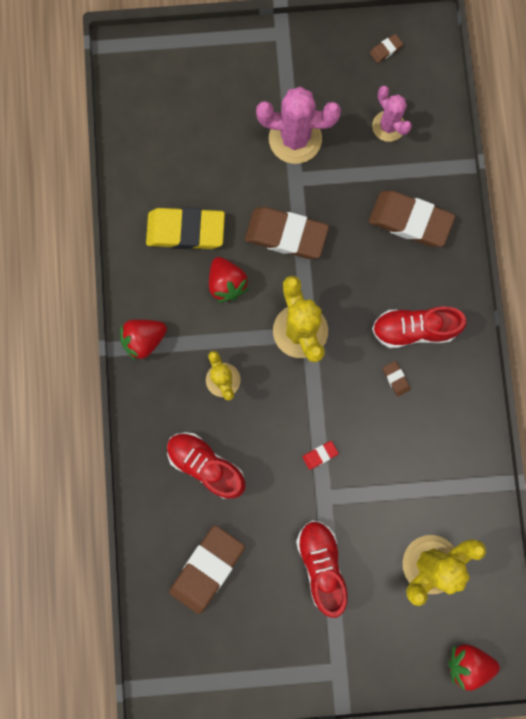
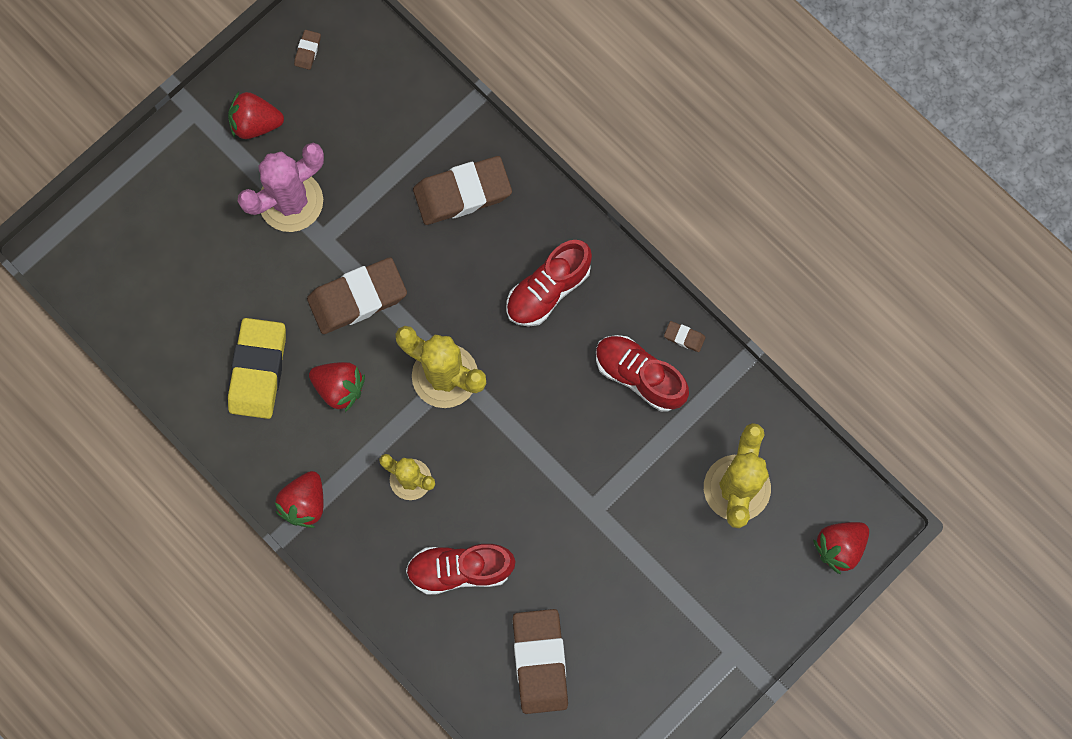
camera: 40 degrees left, 5 degrees down
yellow eraser [146,207,225,249] -> yellow eraser turned 45 degrees counterclockwise [228,318,286,419]
red shoe [296,520,348,618] -> red shoe moved to [596,335,689,412]
red eraser [302,441,339,470] -> none
pink cactus [372,86,412,142] -> none
brown eraser [383,361,410,397] -> brown eraser moved to [664,321,705,352]
none -> red strawberry [228,91,284,139]

